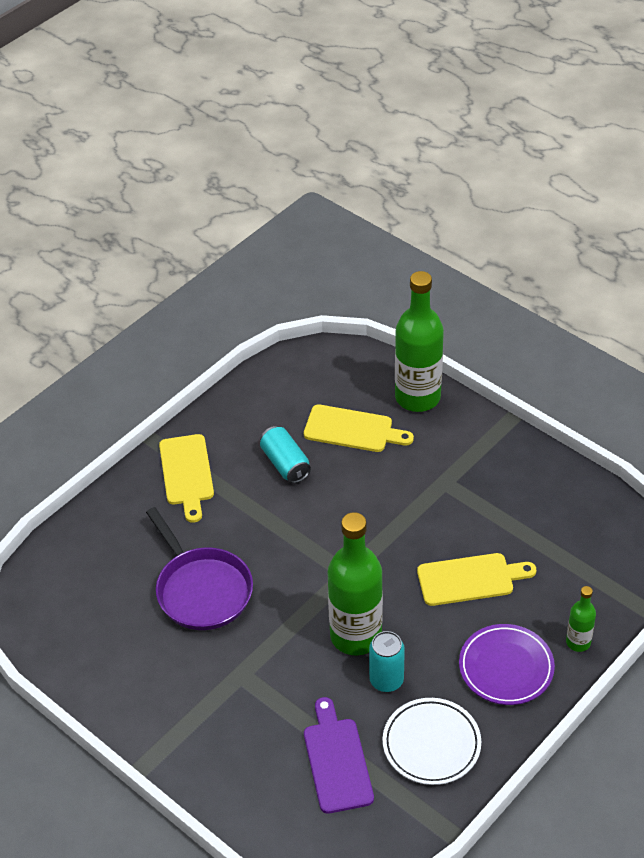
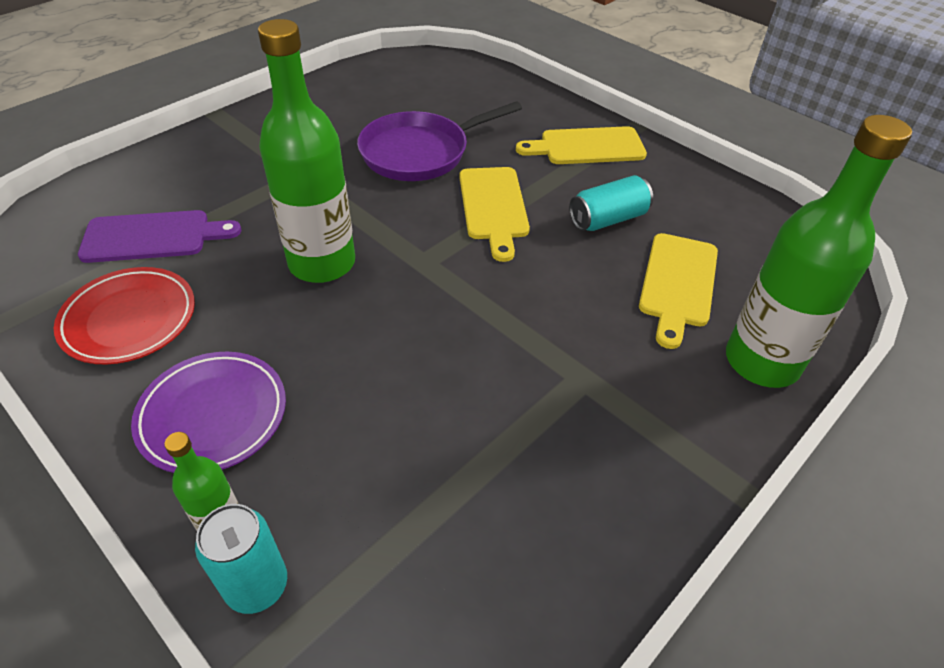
camera: 90 degrees right, 0 degrees up
turquoise can [369,631,405,692] -> turquoise can moved to [195,504,287,614]
white plate [383,698,481,785] -> red plate [54,267,195,365]
yellow cutting board [417,553,536,606] -> yellow cutting board moved to [459,167,530,262]

